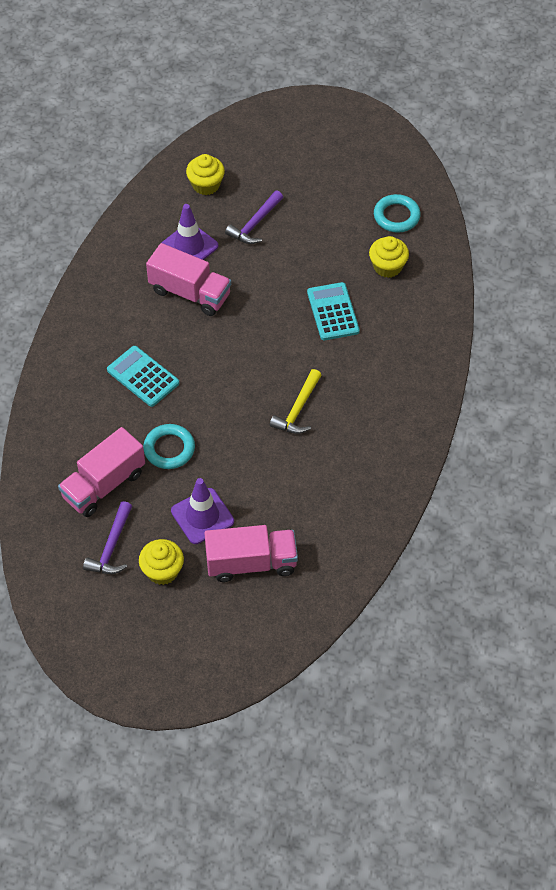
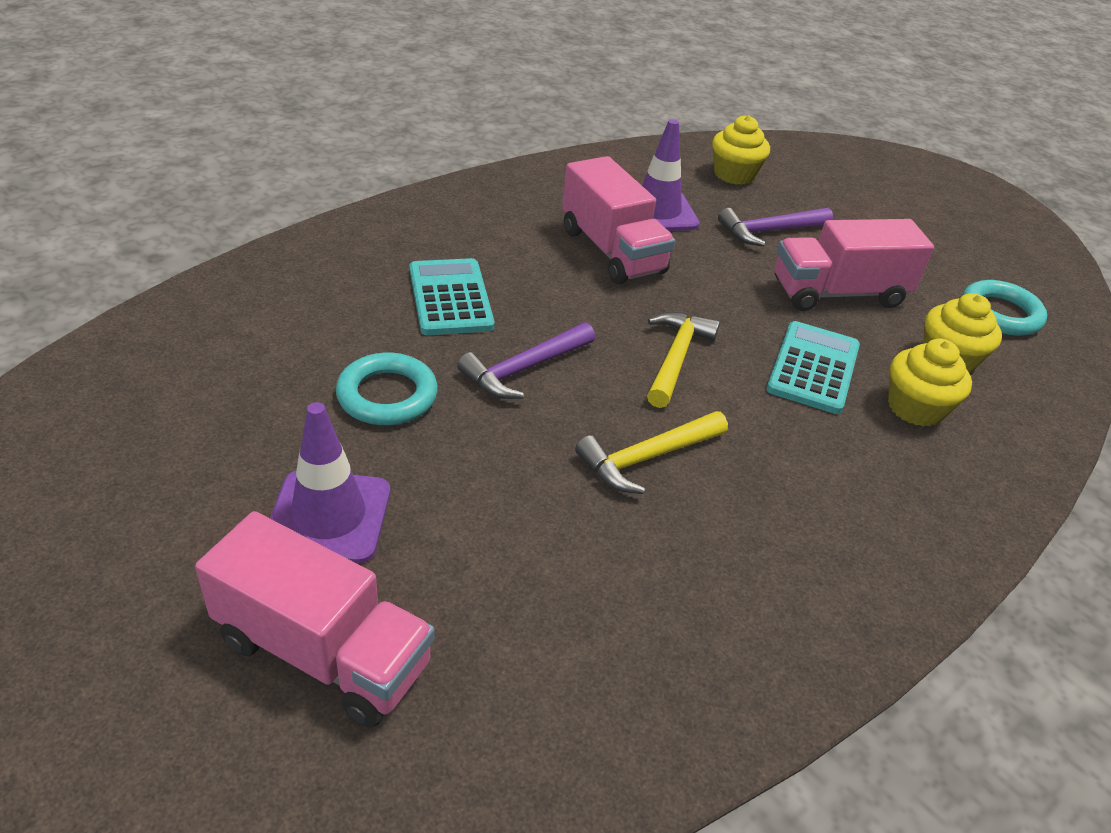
camera: 30 degrees right, 15 degrees down
pink truck [58,427,145,517] -> pink truck moved to [775,219,934,311]
purple hammer [83,501,132,574] -> purple hammer moved to [457,322,595,399]
yellow cupcake [139,539,184,585] -> yellow cupcake moved to [888,338,972,427]
none -> yellow hammer [647,312,720,408]

